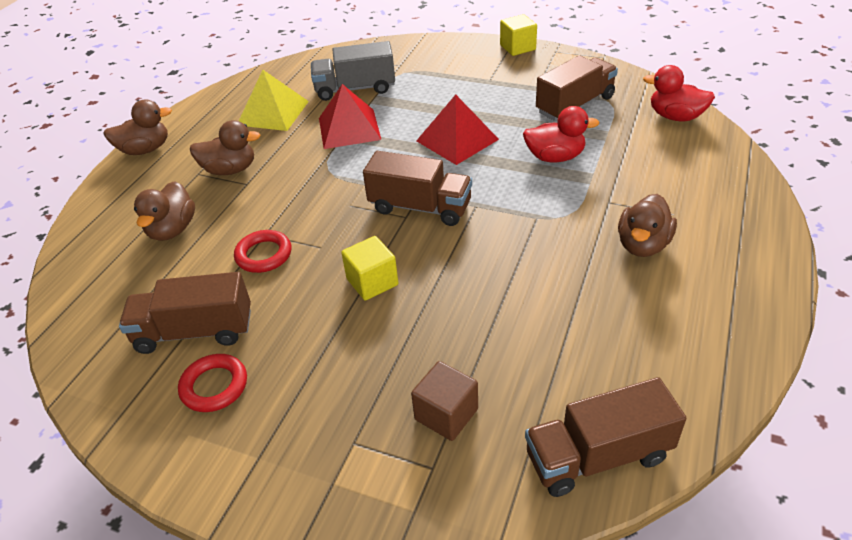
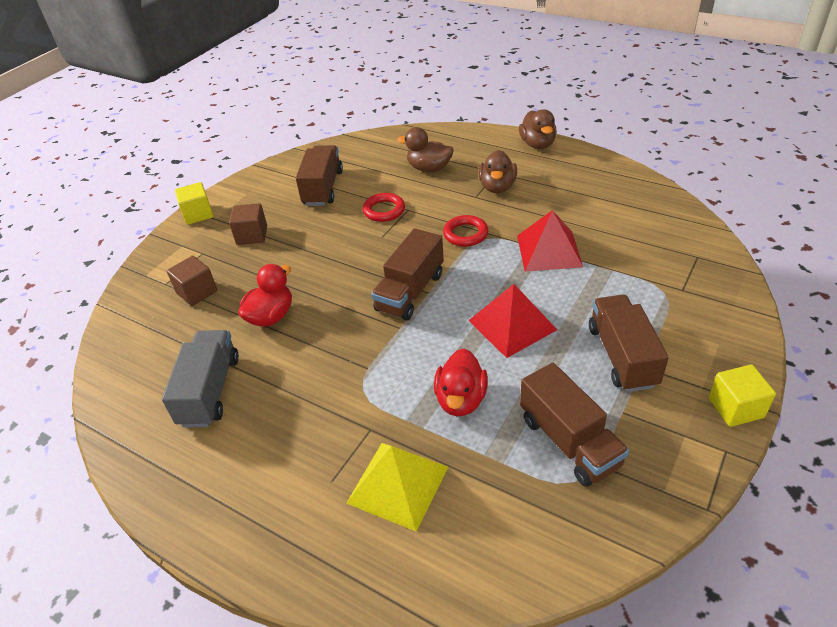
camera: 100 degrees right, 0 degrees up
red ring [178,354,247,412] -> red ring moved to [443,215,488,247]
yellow pyramid [239,70,309,131] -> yellow pyramid moved to [346,443,448,532]
grey truck [311,41,395,101] -> grey truck moved to [162,330,239,428]
yellow cube [341,236,398,301] -> yellow cube moved to [175,182,214,225]
brown truck [525,377,687,497] -> brown truck moved to [589,295,669,392]
brown duck [618,194,677,257] -> none
red duck [643,65,715,121] -> red duck moved to [238,264,292,327]
none -> brown cube [229,203,267,245]

